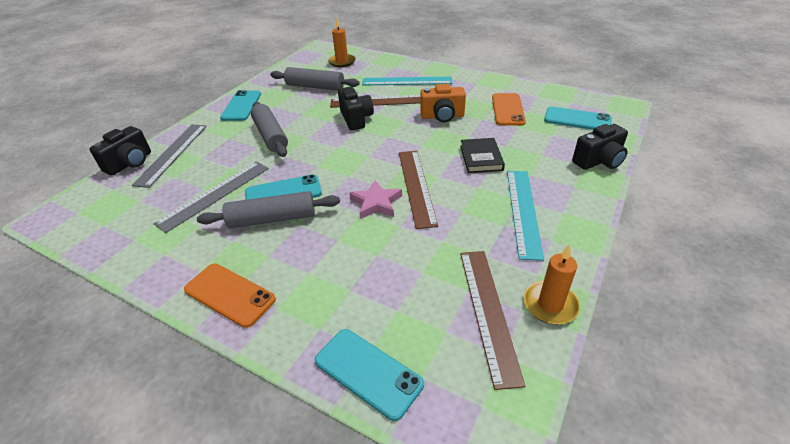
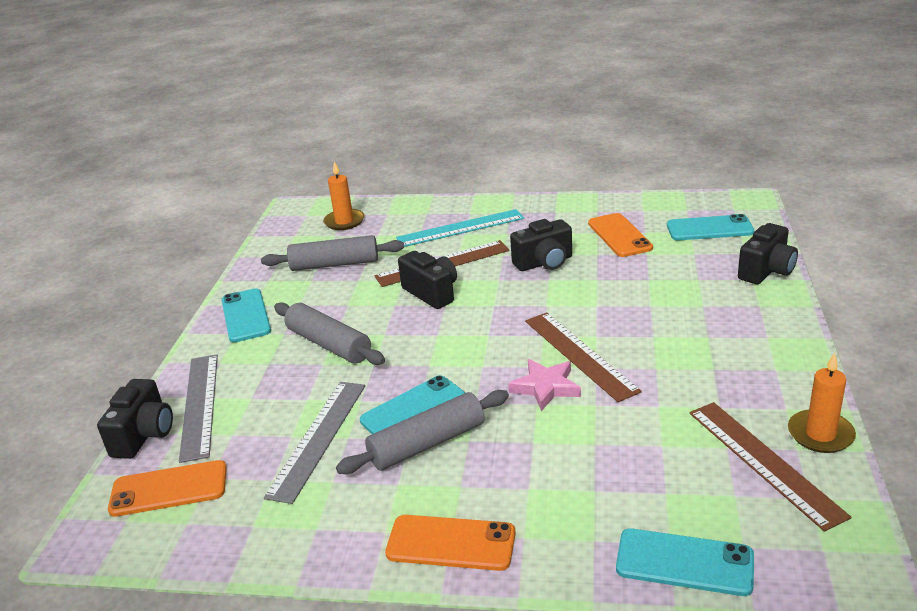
camera: 20 degrees left, 10 degrees down
orange camera [420,84,466,122] -> black camera [510,219,572,271]
black book [460,138,505,173] -> none
turquoise ruler [507,171,544,261] -> none
none -> orange phone [108,460,227,517]

